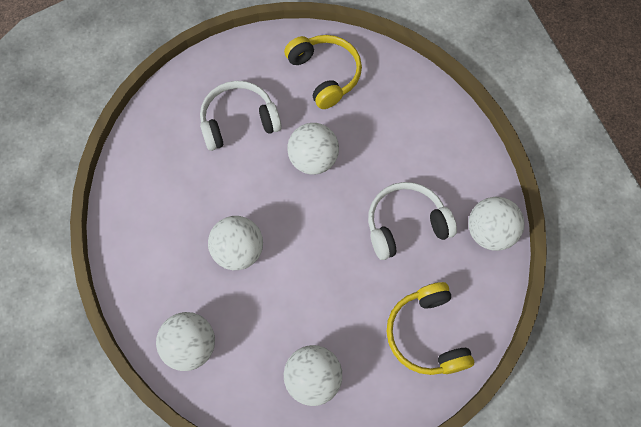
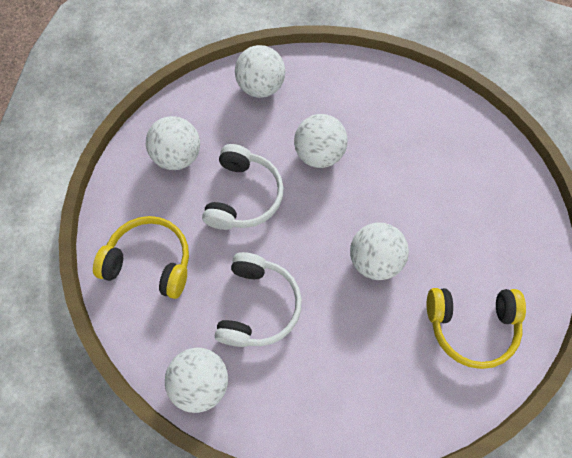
camera: 120 degrees right, 0 degrees up
white headphones [200,81,282,151] -> white headphones moved to [202,144,284,230]

